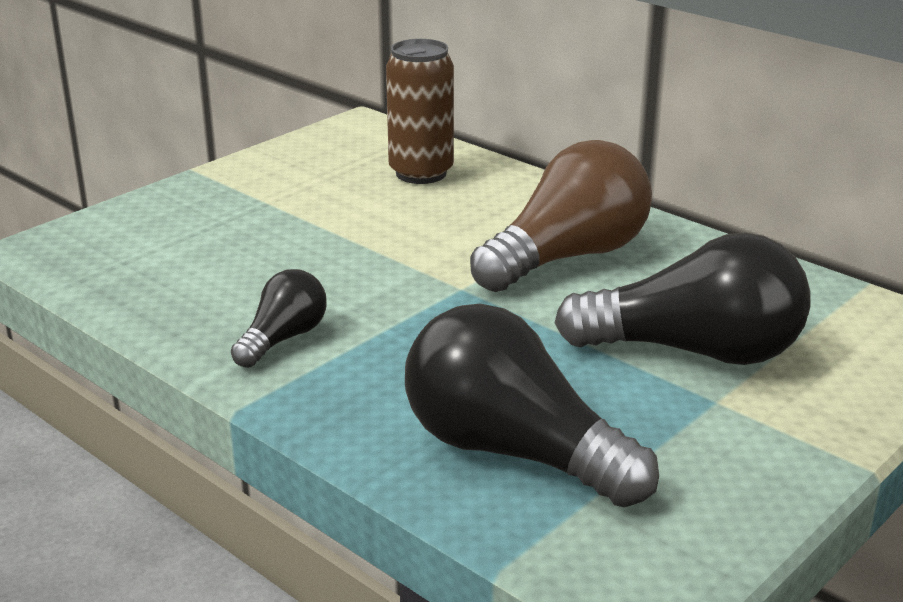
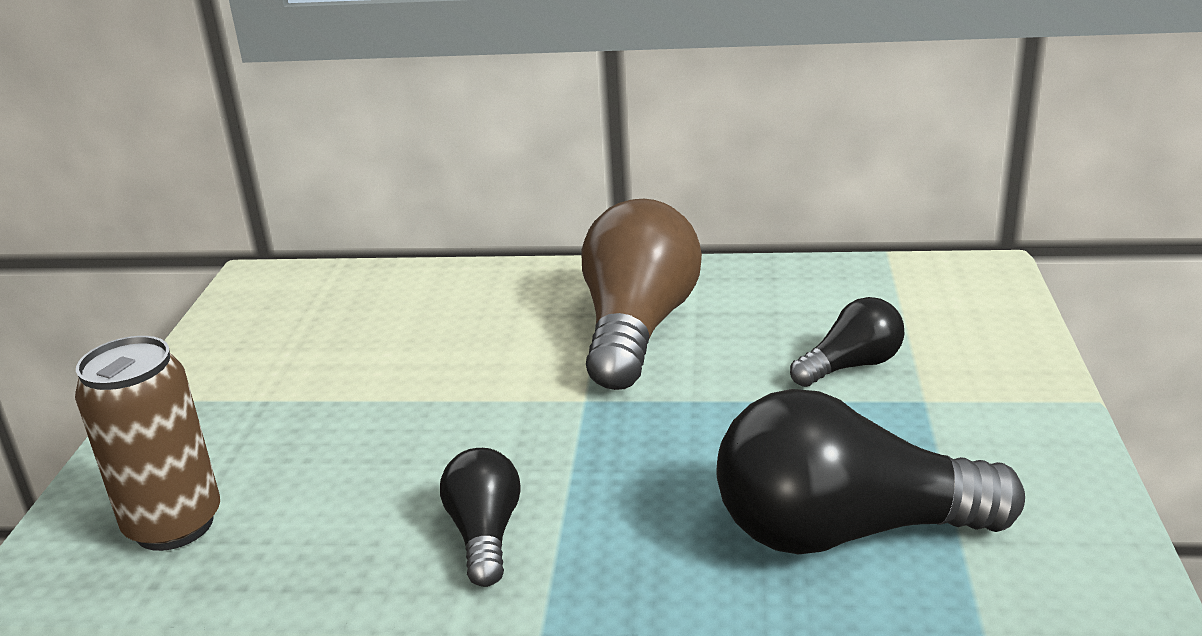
camera: 35 degrees left, 0 degrees up
brown can [386,39,454,184] -> brown can moved to [75,336,220,551]
black light bulb [555,232,810,365] -> black light bulb [790,297,904,387], size x0.52

